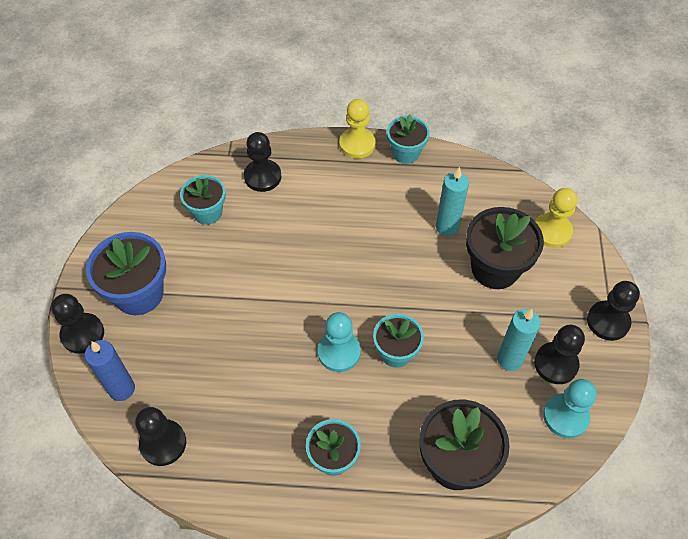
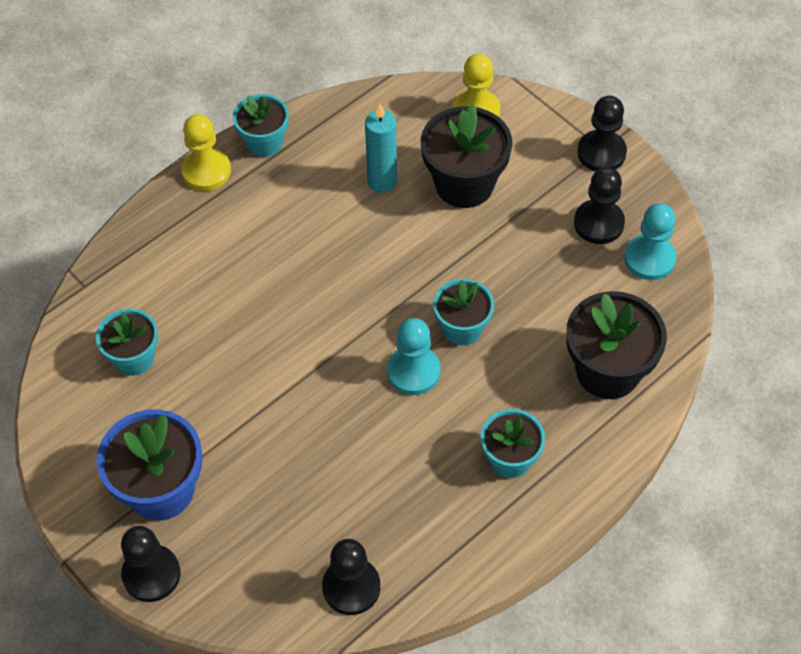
camera: 45 degrees left, 0 degrees up
blue candle [85,340,135,401] -> none
black pawn [244,132,281,192] -> none
turquoise candle [497,309,541,371] -> none

